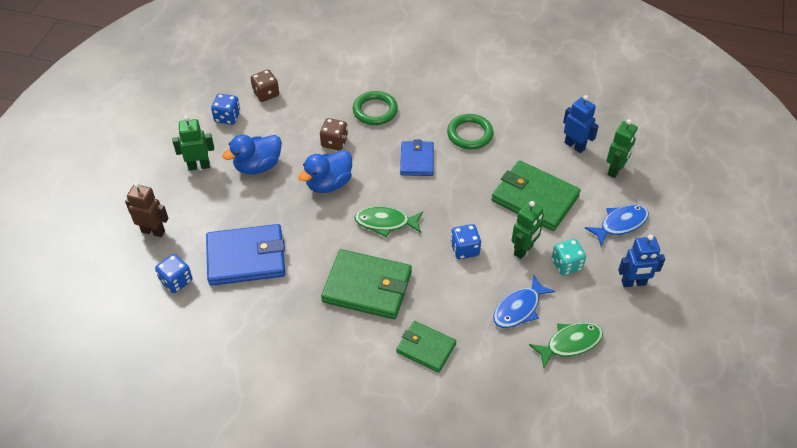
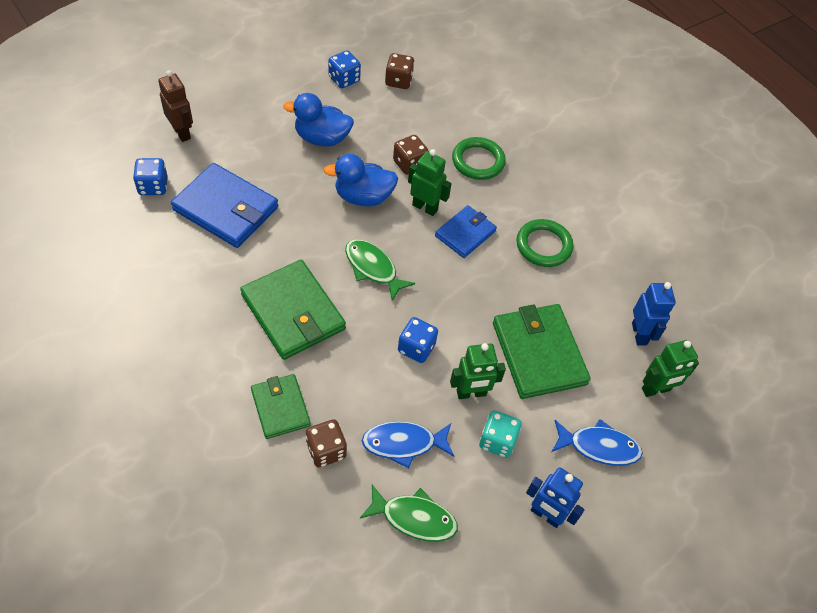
camera: 35 degrees right, 5 degrees up
green robot [173,116,214,171] -> green robot moved to [408,149,452,216]
none -> brown dice [306,419,347,467]

